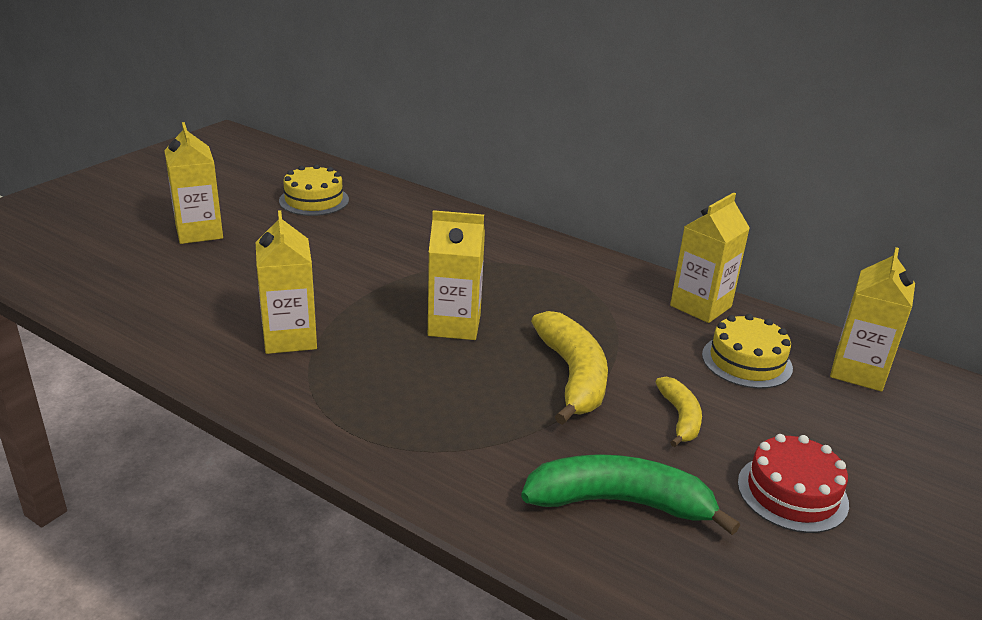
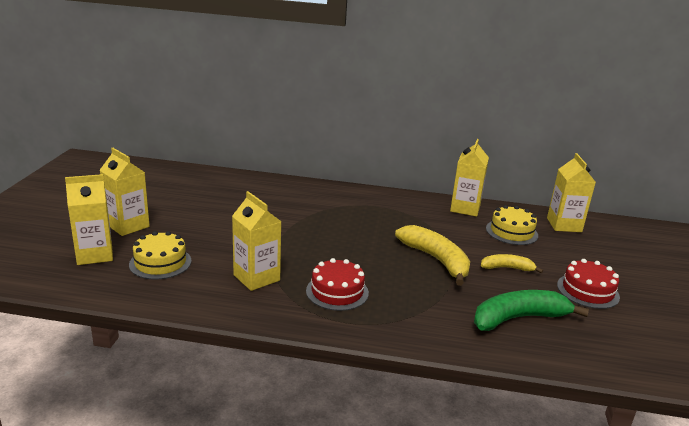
camera: 25 degrees left, 5 degrees down
yellow cake [279,164,349,216] -> yellow cake moved to [129,231,191,279]
yellow carton [428,210,485,340] -> yellow carton moved to [65,174,113,265]
yellow banana [655,377,702,447] -> yellow banana turned 60 degrees counterclockwise [481,254,543,273]
none -> red cake [306,258,369,311]

